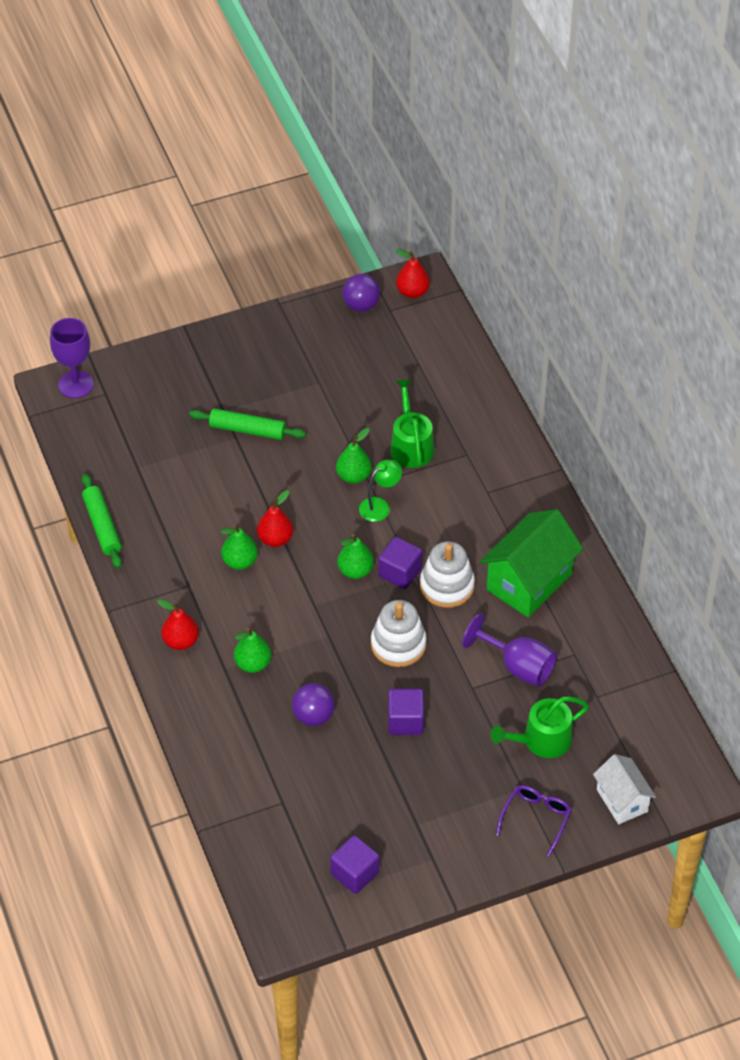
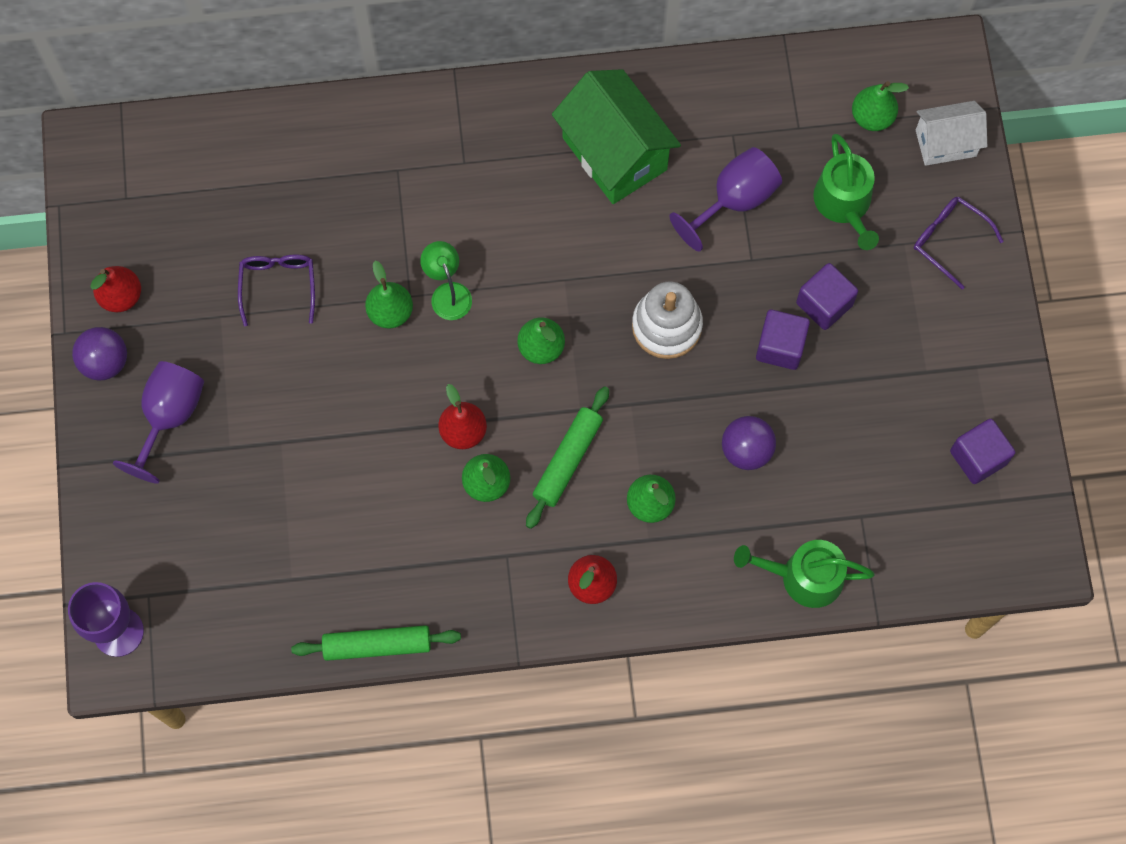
camera: 75 degrees left, 20 degrees up
green rolling pin [189,408,306,440] -> green rolling pin moved to [526,386,609,529]
purple ball [343,274,380,312] -> purple ball moved to [72,327,127,380]
purple cube [378,537,422,589] -> purple cube moved to [796,263,858,330]
green watering can [390,379,435,468] -> green watering can moved to [734,540,875,608]
red pear [396,249,430,298] -> red pear moved to [90,266,141,312]
white stacking toy [420,541,475,608] -> none
none -> purple goblet [113,361,204,484]
none -> purple glasses [238,255,315,326]
none -> green pear [852,81,909,131]

